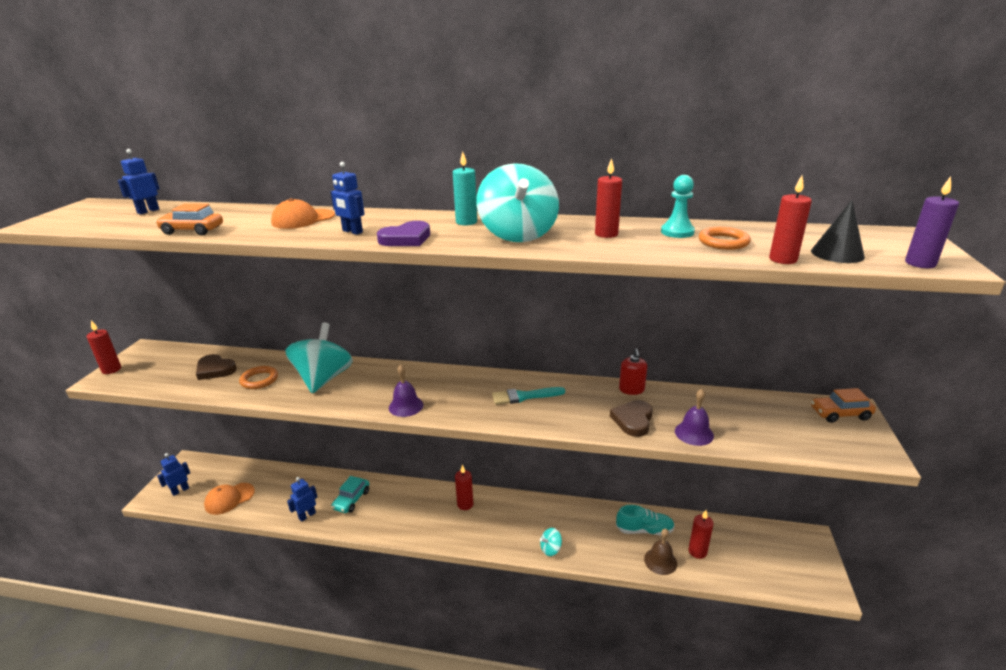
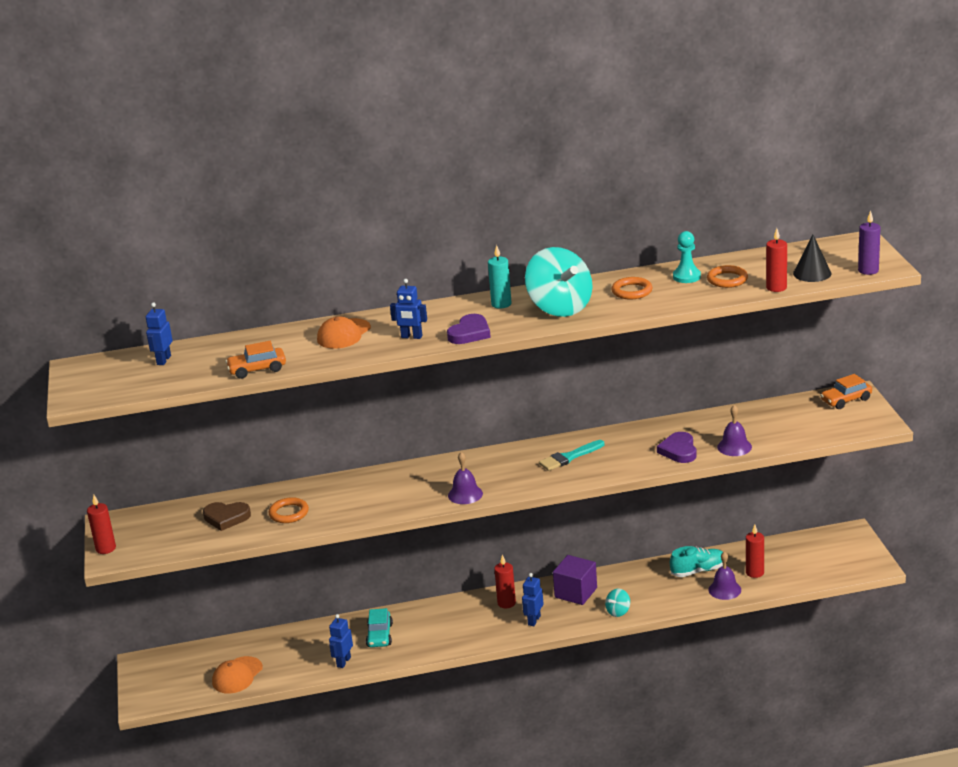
camera: 20 degrees left, 0 degrees up
blue robot [157,453,190,496] -> blue robot moved to [522,573,543,626]
turquoise spinning top [285,322,353,394] -> none
red candle [595,158,622,238] -> orange ring [611,277,653,299]
brown heart [610,400,653,437] -> purple heart [657,432,697,463]
red soap dispenser [619,348,647,395] -> none
brown bell [644,528,677,575] -> purple bell [708,551,741,600]
none -> purple cube [553,555,597,605]

